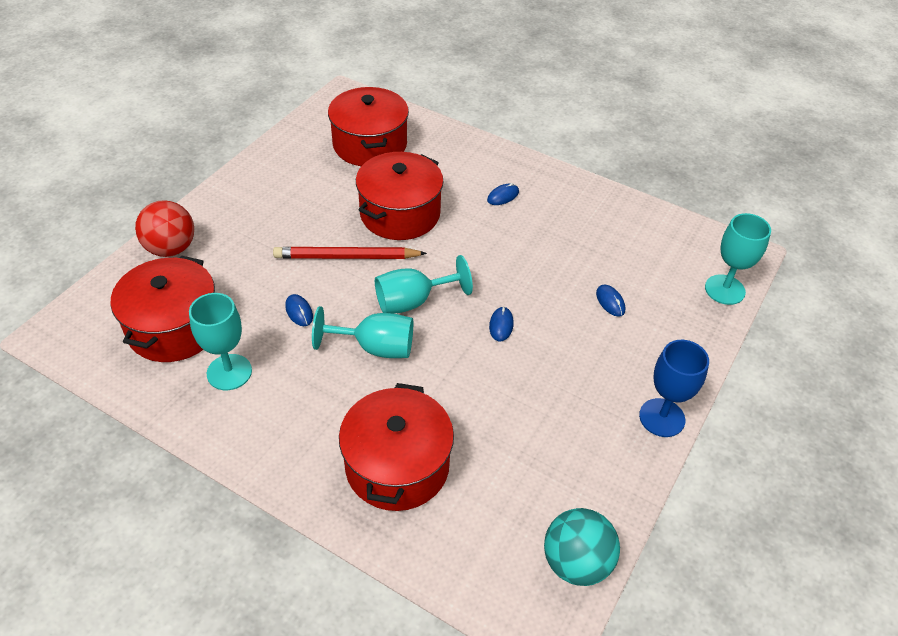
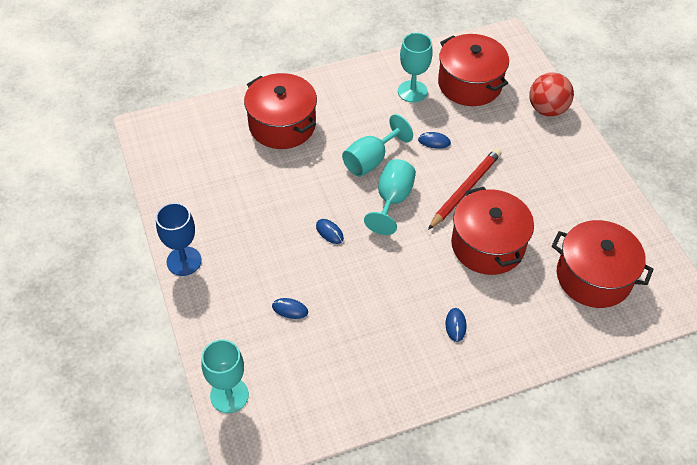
camera: 130 degrees right, 5 degrees up
turquoise ball [544,508,620,586] -> none

